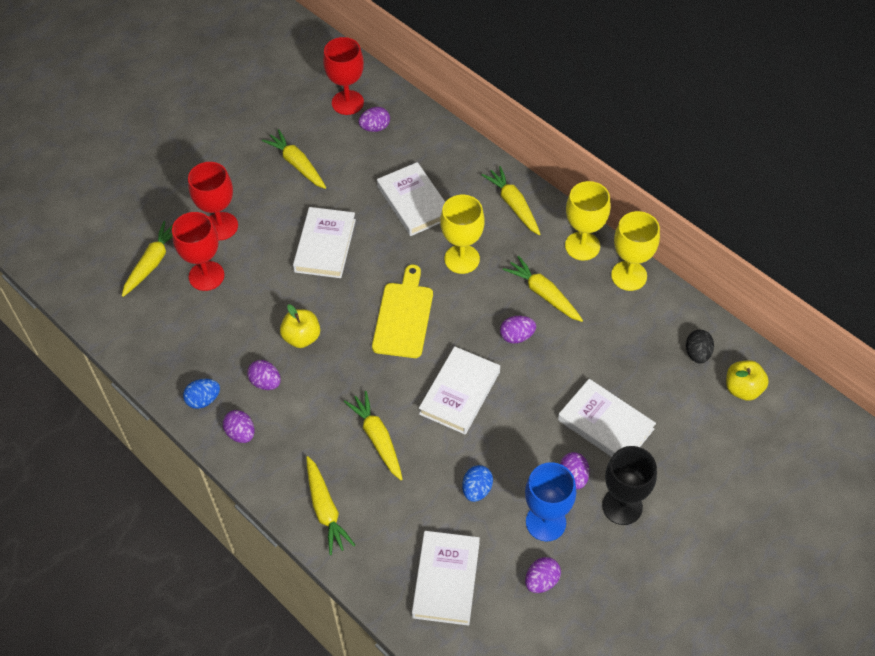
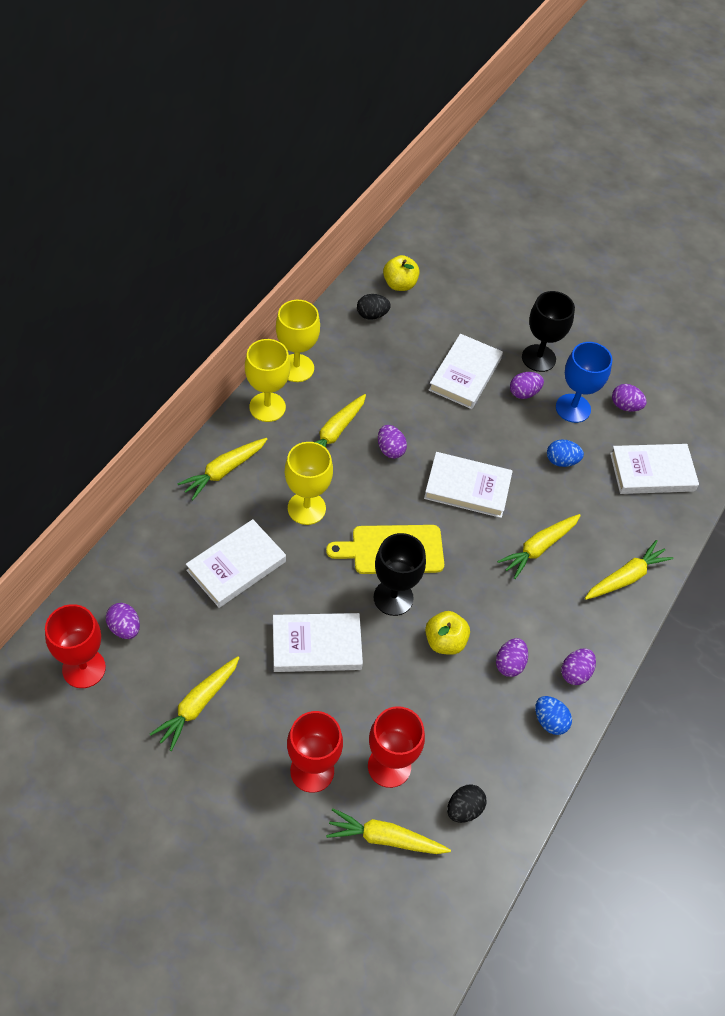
camera: 110 degrees left, 0 degrees up
none -> black goblet [374,533,426,616]
none -> black egg [447,784,486,823]

